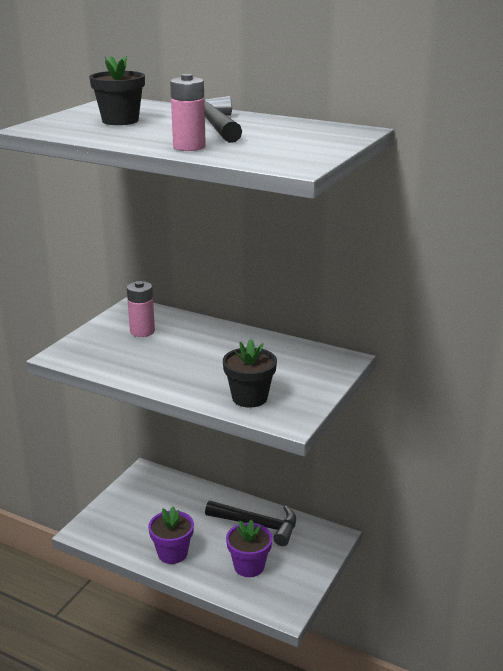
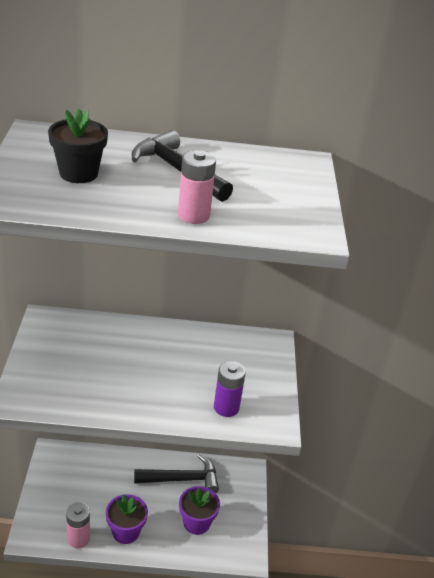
camera: 30 degrees left, 10 degrees up
pink battery [127,281,155,337] -> pink battery moved to [66,502,90,548]
black flower pot [223,339,277,407] -> purple battery [214,361,246,417]

